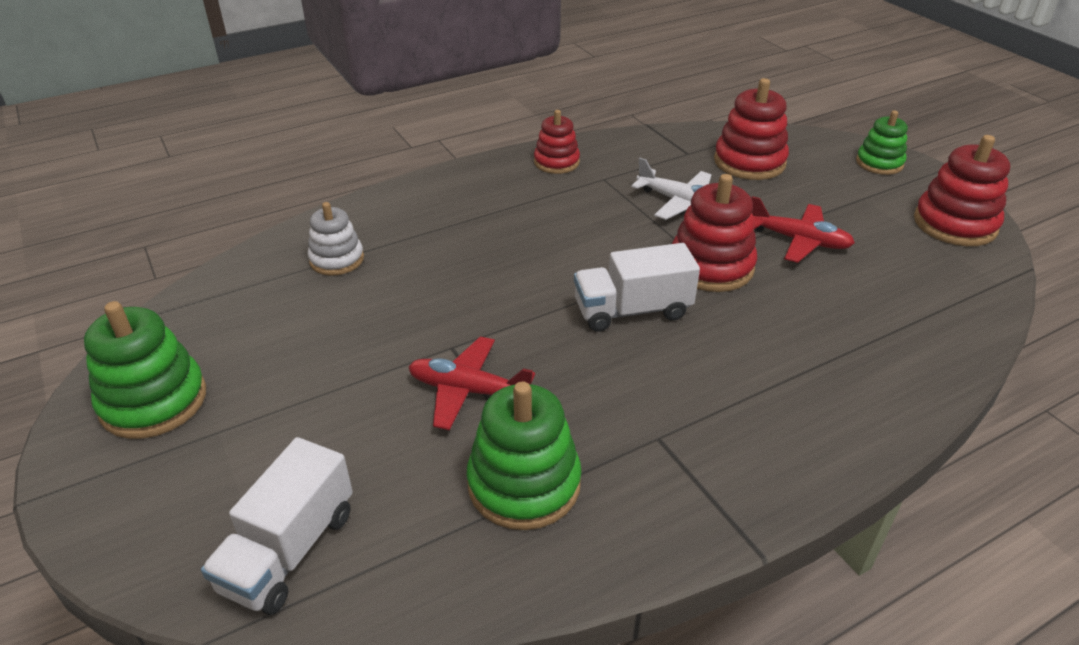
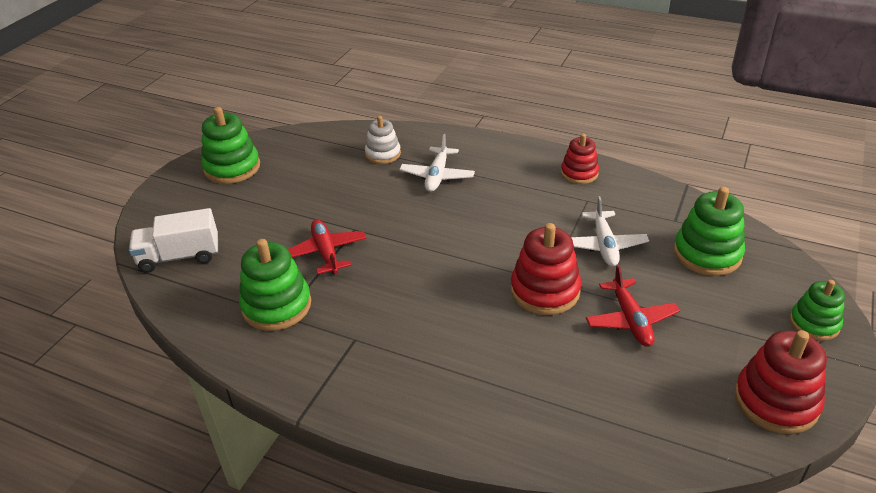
camera: 55 degrees right, 0 degrees up
white truck [574,243,700,332] -> none
red stacking toy [714,78,789,180] -> green stacking toy [674,187,745,276]
none -> white plane [400,134,475,192]

